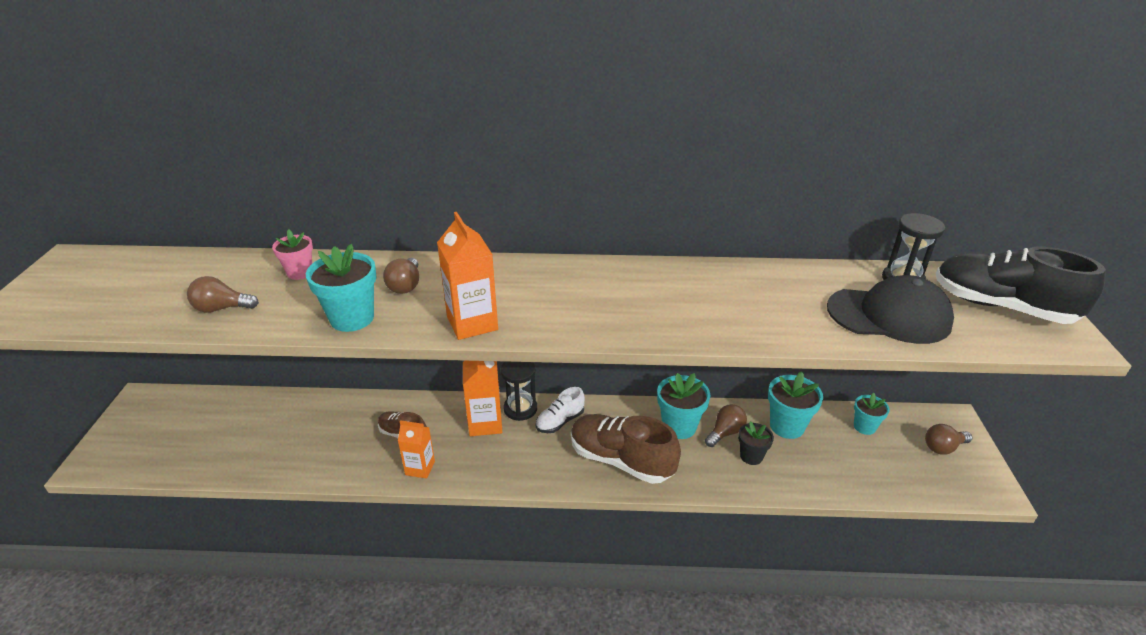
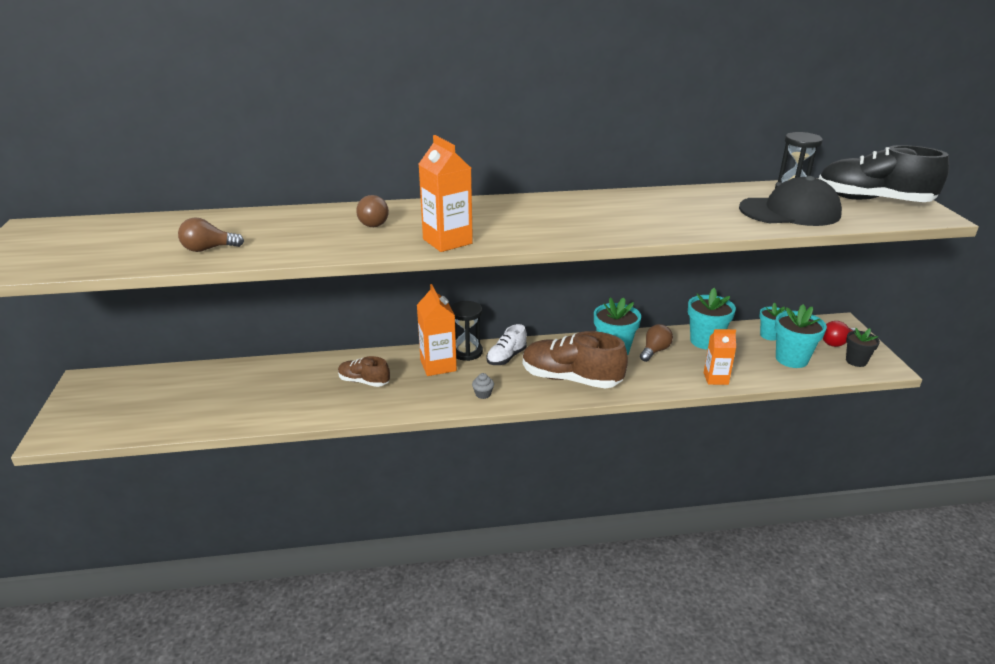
camera: 10 degrees left, 5 degrees down
pink flower pot [272,229,313,280] -> none
turquoise flower pot [306,244,376,332] -> turquoise flower pot moved to [775,304,827,368]
orange carton [398,420,435,479] -> orange carton moved to [704,329,736,385]
black flower pot [738,421,774,465] -> black flower pot moved to [846,328,880,367]
brown light bulb [925,424,972,455] -> red light bulb [823,321,855,347]
none -> grey cupcake [472,373,494,399]

